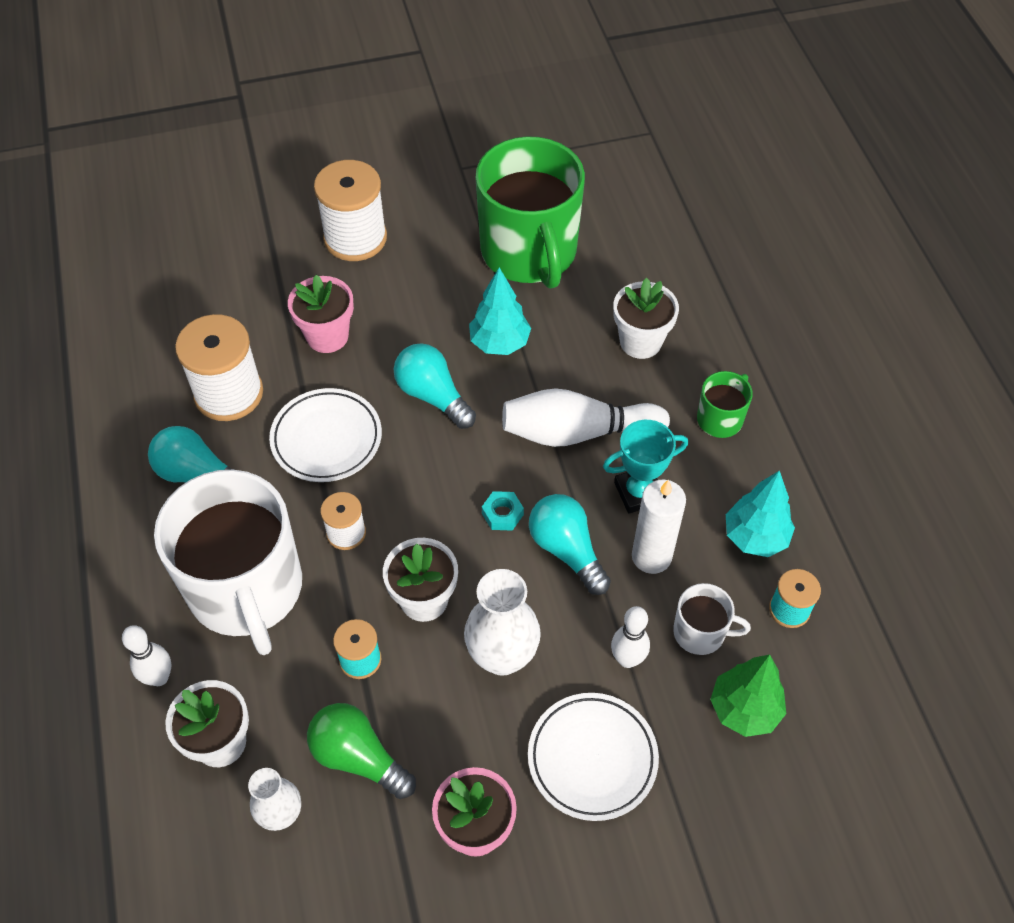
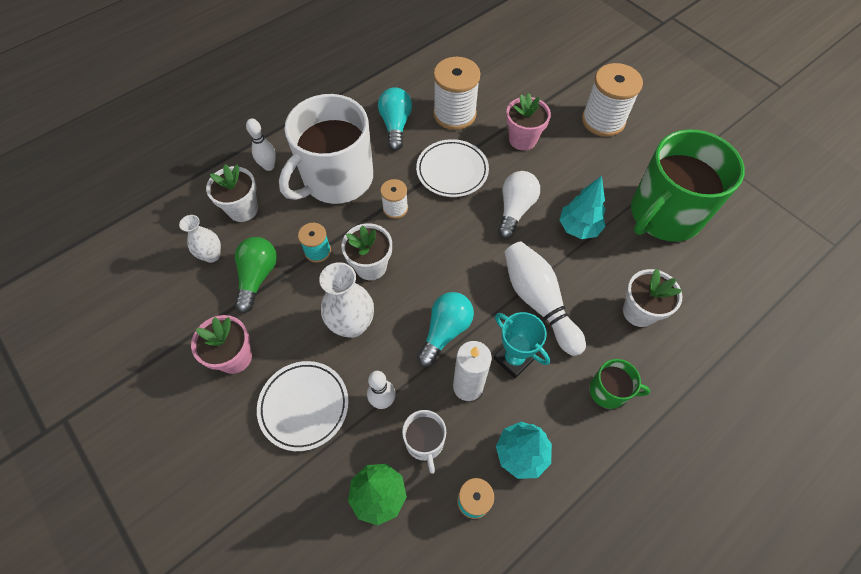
camera: 65 degrees right, 5 degrees up
turquoise light bulb [394,343,476,429] -> white light bulb [498,171,540,239]
turquoise nut [482,491,524,531] -> none

